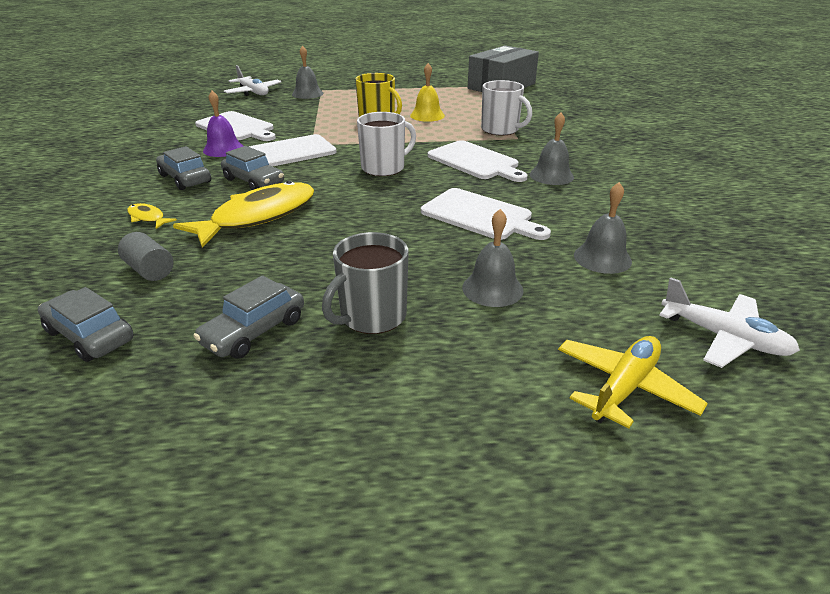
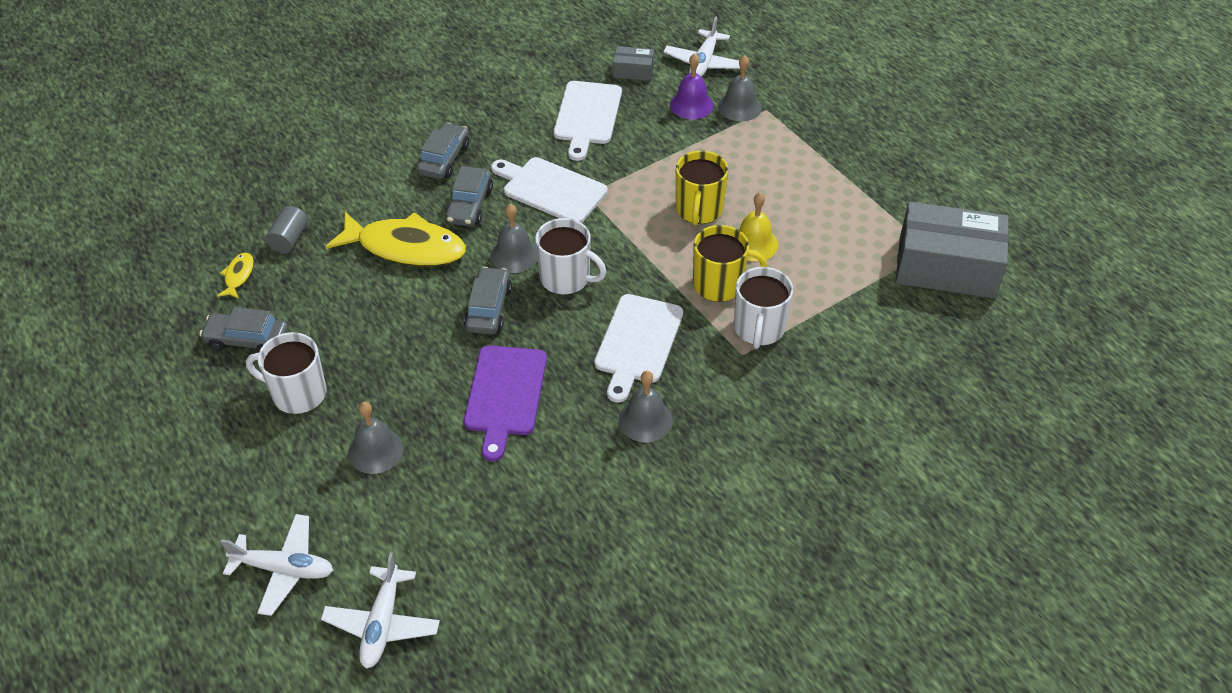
camera: 60 degrees right, 15 degrees up
grey car [38,287,134,362] -> grey car moved to [464,267,512,334]
yellow fish [127,203,177,229] -> yellow fish moved to [217,253,254,299]
purple bell [203,91,243,157] -> purple bell moved to [670,53,714,119]
grey mug [322,232,408,334] -> white mug [246,332,327,414]
white cutting board [421,188,551,240] -> purple cutting board [464,345,547,461]
yellow plane [558,336,708,429] -> white plane [220,514,333,616]
grey bell [574,182,632,274] -> grey bell moved to [490,204,538,273]
none -> grey box [613,46,654,81]
none -> yellow mug [693,225,767,302]

